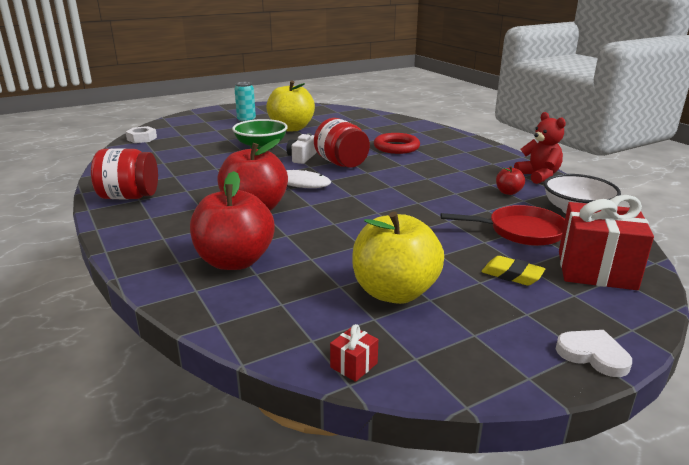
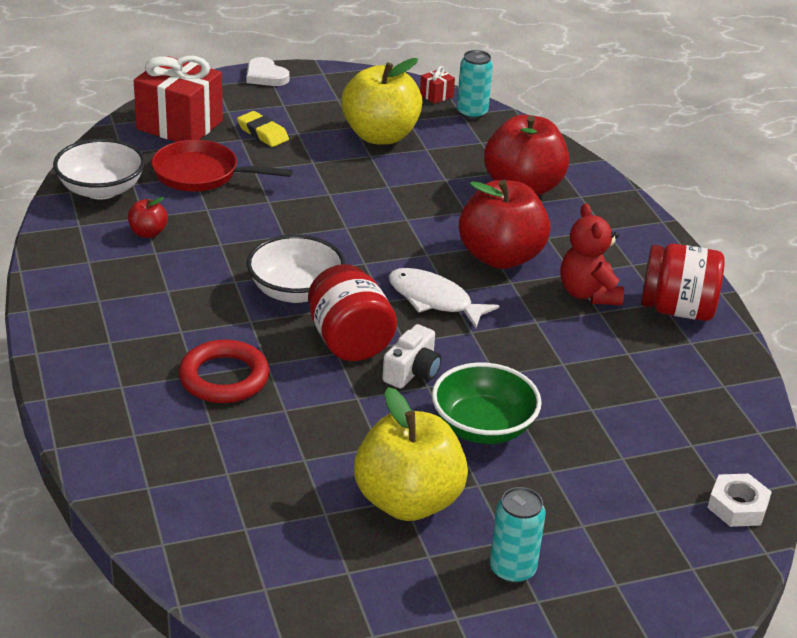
camera: 170 degrees left, 10 degrees up
red teddy bear [514,112,566,184] -> red teddy bear moved to [560,203,624,305]
none -> white bowl [247,234,345,303]
none -> turquoise can [457,50,493,119]

